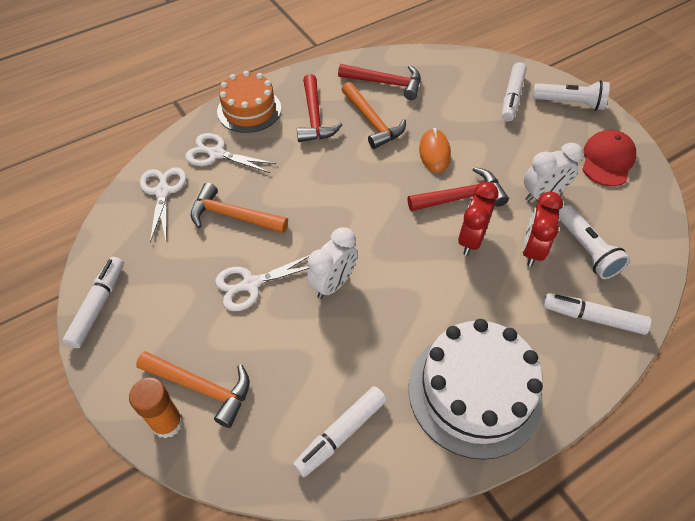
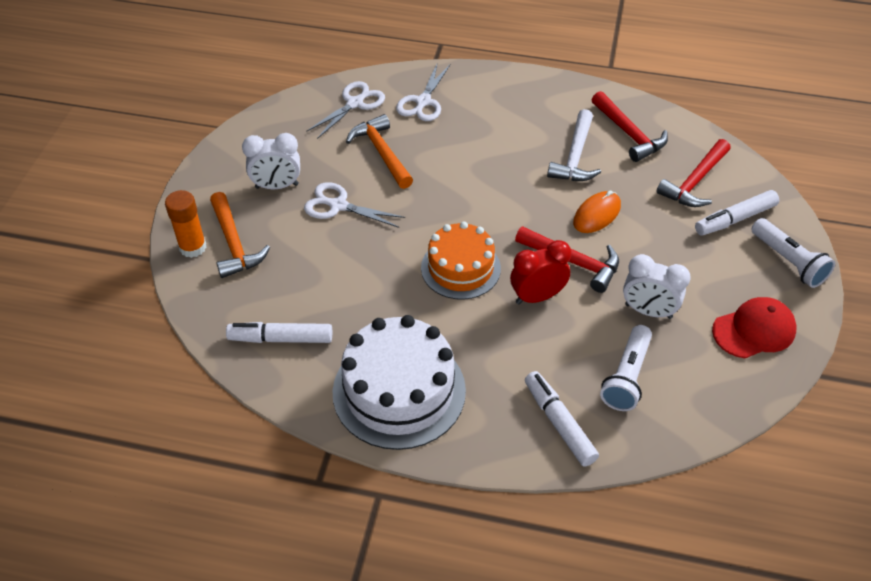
camera: 45 degrees right, 5 degrees down
white marker [62,257,124,348] -> none
white scissors [185,133,276,173] -> white scissors turned 135 degrees counterclockwise [396,62,451,121]
orange cake [217,71,281,133] -> orange cake moved to [421,222,501,300]
red hammer [297,74,342,142] -> red hammer moved to [656,139,731,207]
white clock [307,227,358,299] -> white clock moved to [242,133,300,189]
orange hammer [342,82,406,149] -> white hammer [547,109,601,181]
red clock [522,192,563,267] -> none

